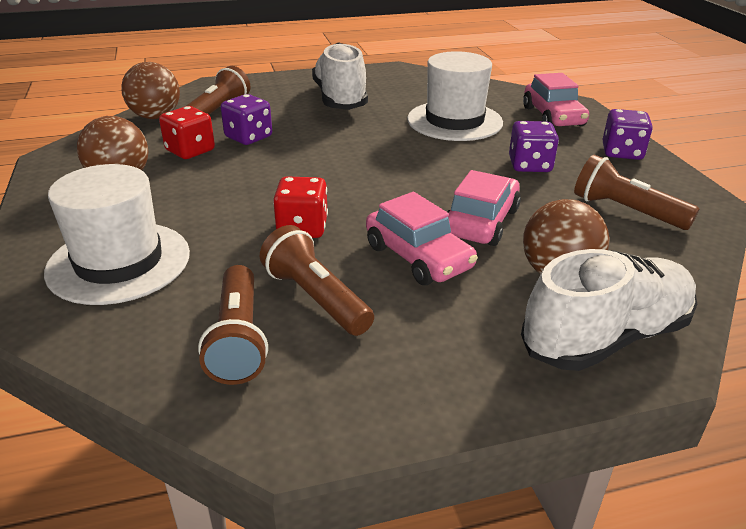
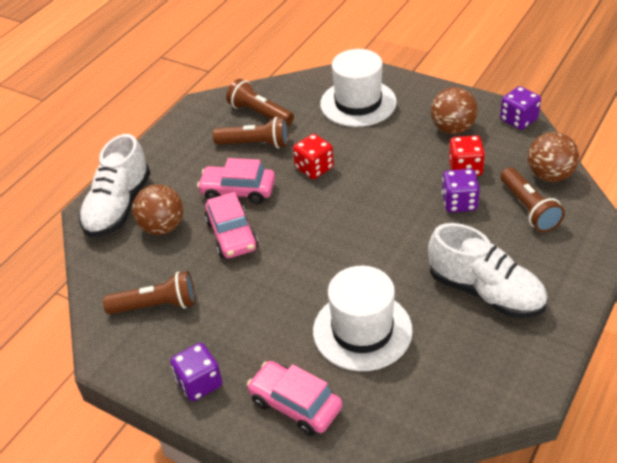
camera: 140 degrees right, 10 degrees up
purple dice [509,121,559,172] -> purple dice moved to [500,86,541,130]

